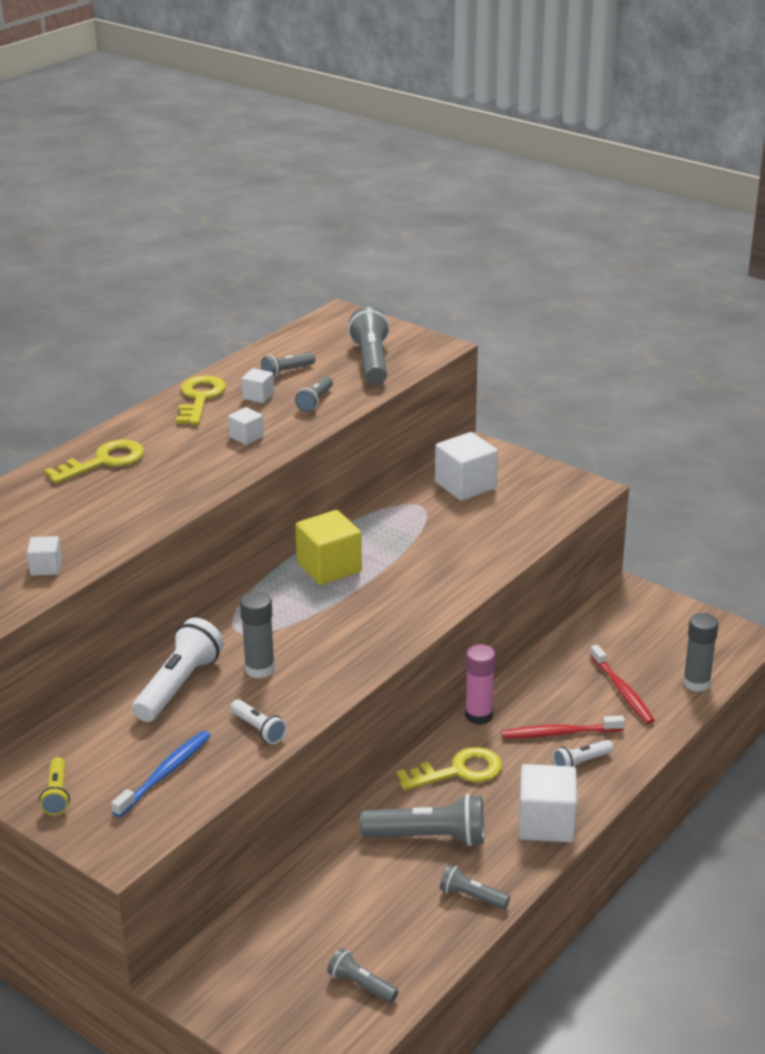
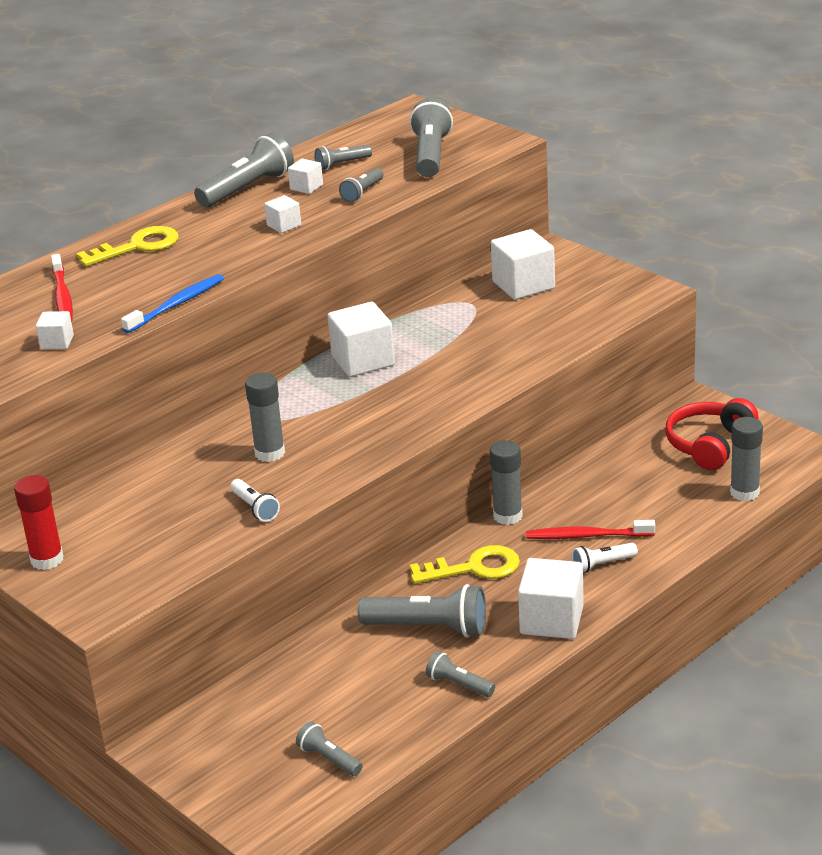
camera: 10 degrees right, 0 degrees up
yellow flashlight [39,757,70,815] -> red glue stick [14,475,63,570]
blue toothbrush [111,731,211,817] -> blue toothbrush moved to [121,274,224,333]
white flashlight [132,618,224,722] -> none
yellow key [176,375,226,425] -> grey flashlight [194,133,294,207]
yellow cube [295,510,362,585] -> white cube [327,302,395,377]
pink glue stick [465,644,496,725] -> grey glue stick [490,440,523,525]
red toothbrush [590,645,655,724] -> red toothbrush moved to [51,254,73,322]
none -> red headphones [665,398,758,470]

